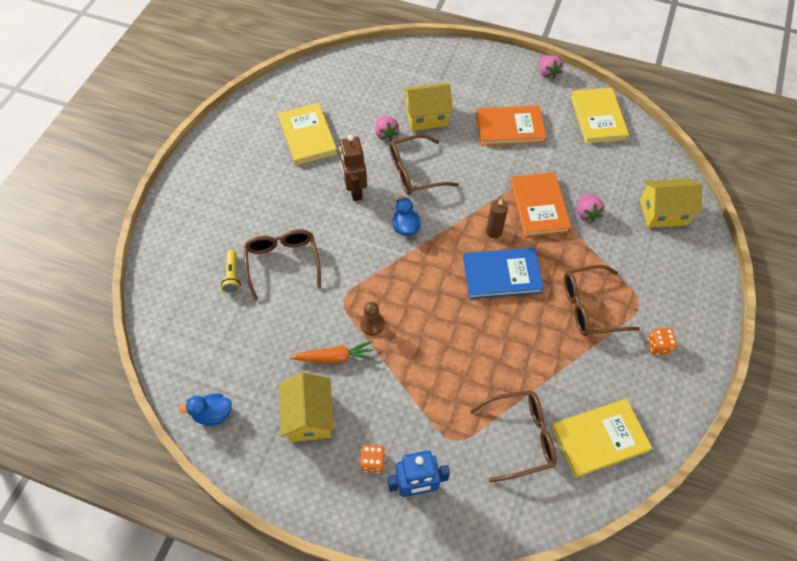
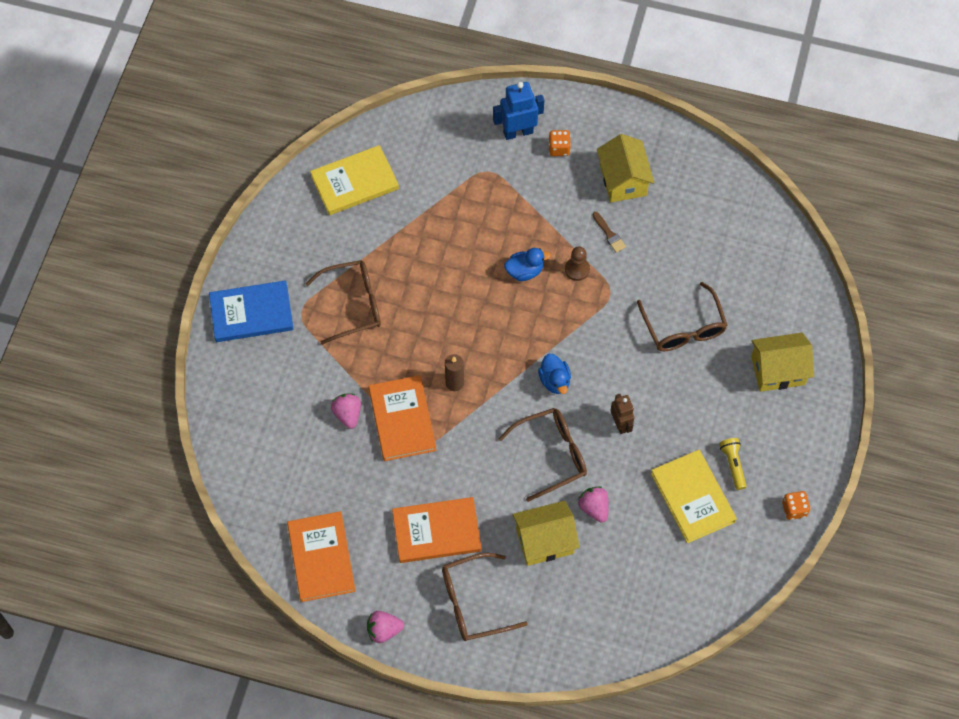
camera: 175 degrees right, 5 degrees up
blue duck [179,393,232,426] -> blue duck moved to [504,248,551,281]
yellow flashlight [221,250,241,294] -> yellow flashlight moved to [719,438,746,490]
orange carrot [290,341,374,364] -> brown brush [593,212,626,253]
brown robot [339,135,367,201] -> brown robot [610,394,634,434], size x0.66
blue book [463,248,544,299] -> blue book moved to [209,280,294,342]
brown glasses [470,390,557,483] -> brown glasses moved to [442,553,528,641]
pink strawberry [540,55,563,79] -> pink strawberry turned 75 degrees counterclockwise [367,611,404,643]
yellow book [570,88,629,144] -> orange book [287,511,356,602]
yellow house [640,178,703,228] -> yellow house moved to [751,333,814,392]
orange dice [647,328,677,355] -> orange dice moved to [782,491,810,520]

